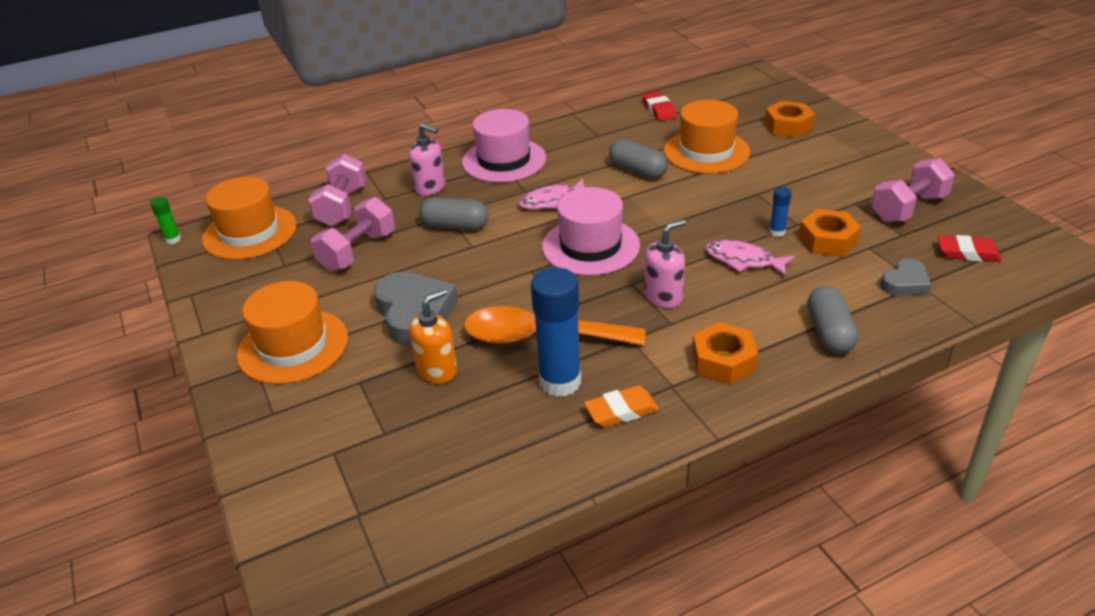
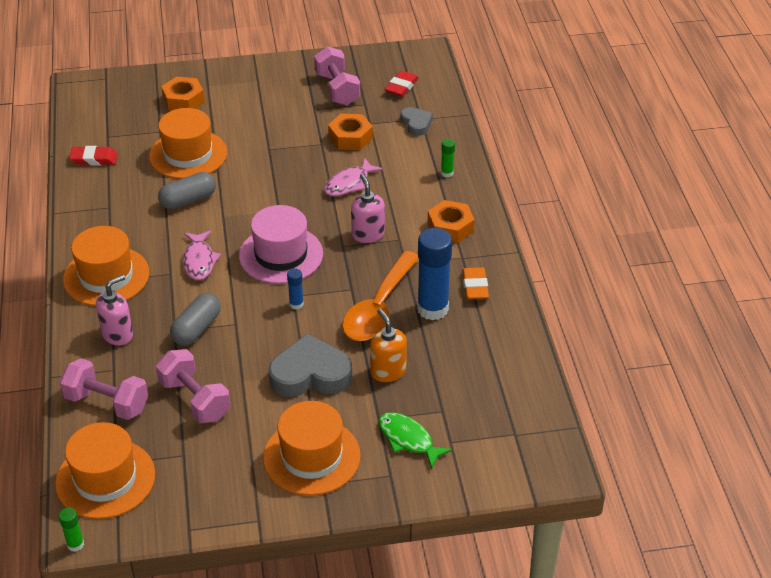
camera: 75 degrees left, 5 degrees up
pink hat [462,109,546,183] -> orange hat [63,226,149,306]
blue glue stick [769,187,792,237] -> blue glue stick moved to [287,268,304,310]
grey capsule [807,286,859,354] -> green glue stick [441,139,455,178]
none -> green fish [379,412,453,469]

